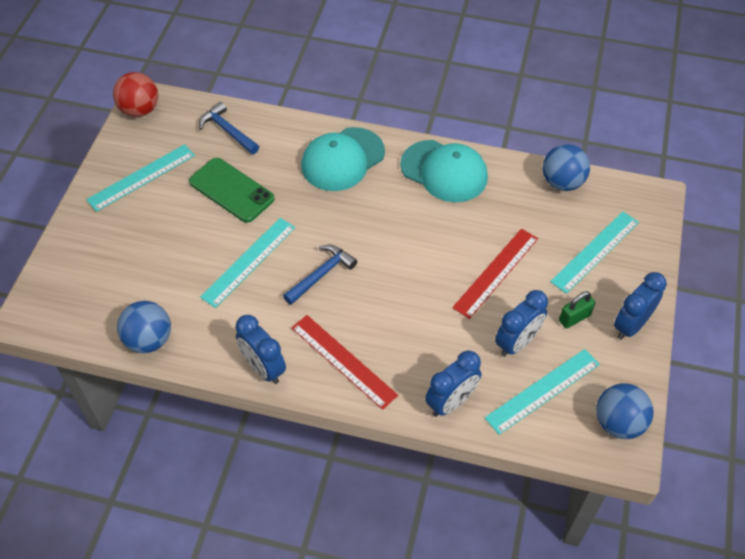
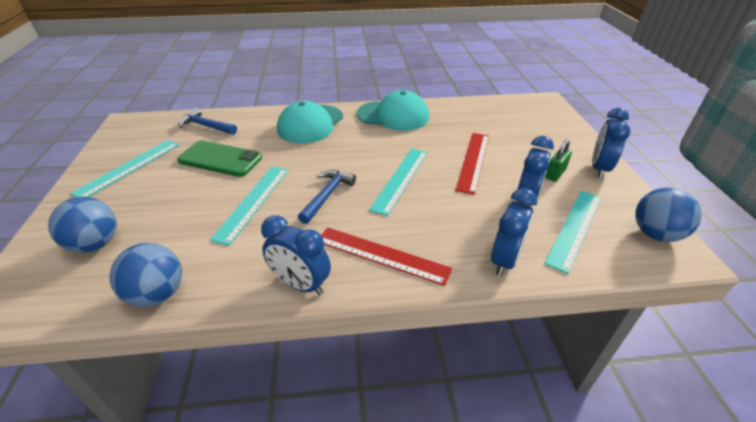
camera: 20 degrees left, 15 degrees down
red ball [113,72,158,117] -> none
blue ball [543,144,590,191] -> blue ball moved to [48,197,117,253]
turquoise ruler [550,211,639,294] -> turquoise ruler moved to [369,149,428,216]

